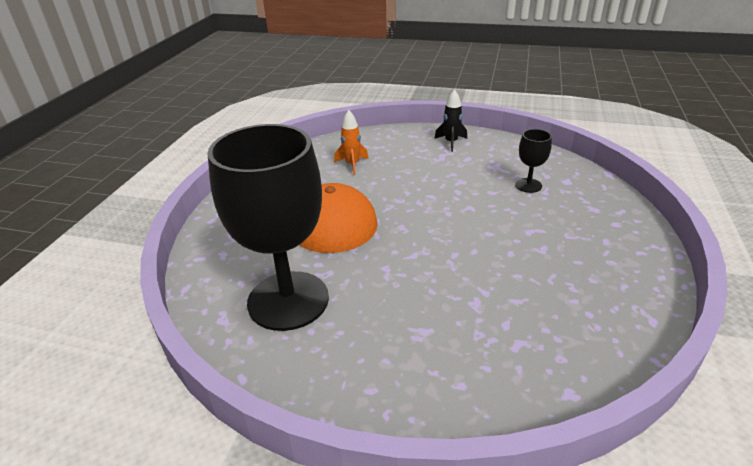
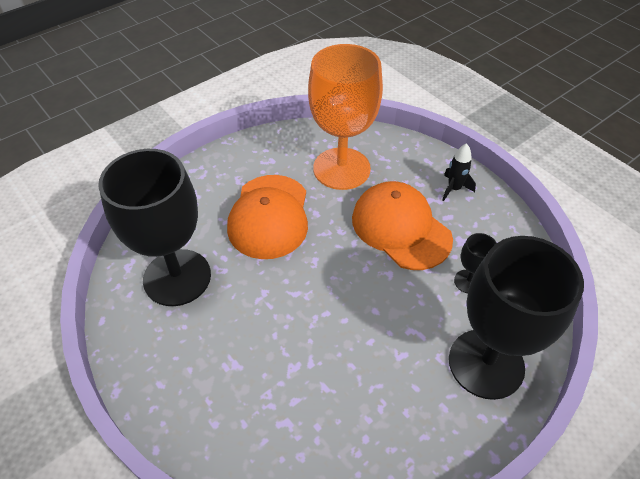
camera: 35 degrees right, 15 degrees up
orange rocket [334,110,369,175] -> orange goblet [308,44,383,190]
none -> orange cap [352,181,453,270]
none -> black goblet [449,236,584,400]

